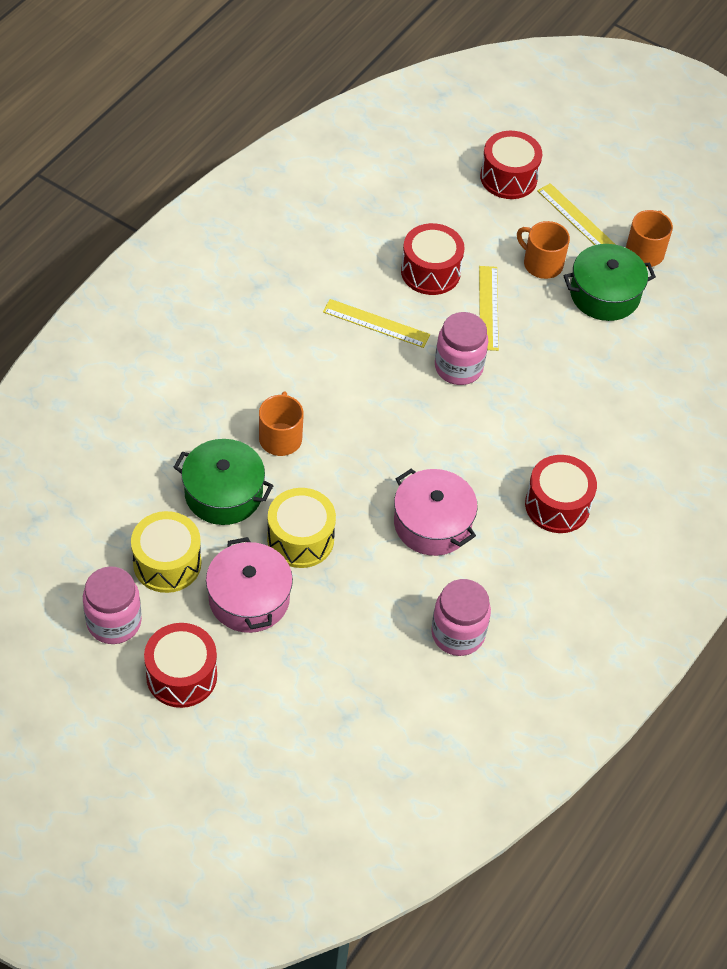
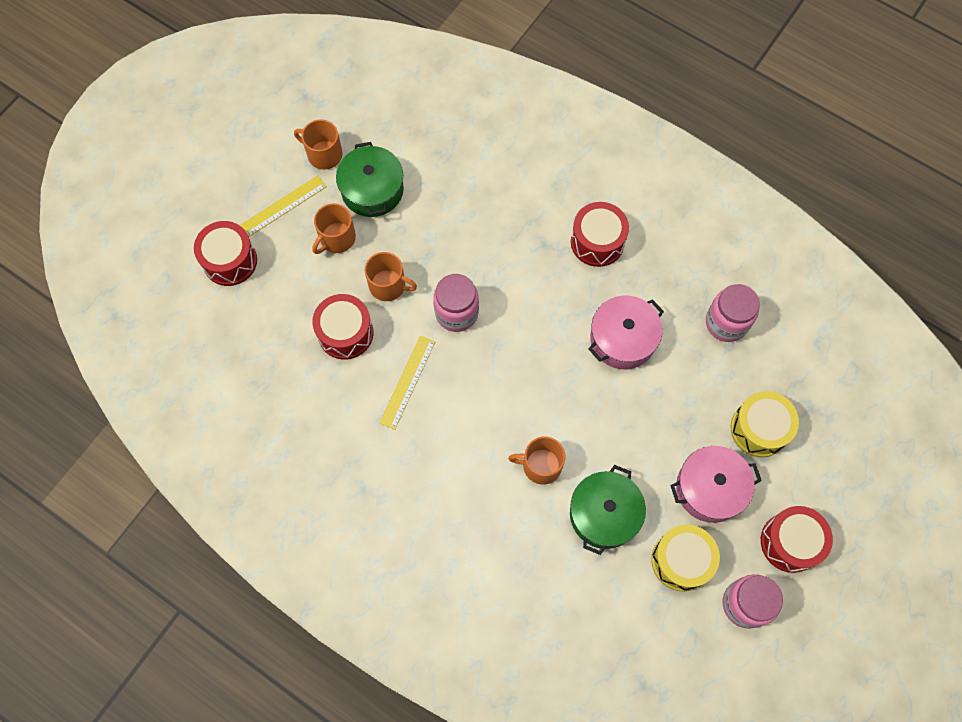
camera: 85 degrees left, 15 degrees up
yellow drum [267,488,336,568] -> yellow drum moved to [731,391,799,457]
yellow ruler [479,266,499,351] -> orange mug [365,252,417,301]

